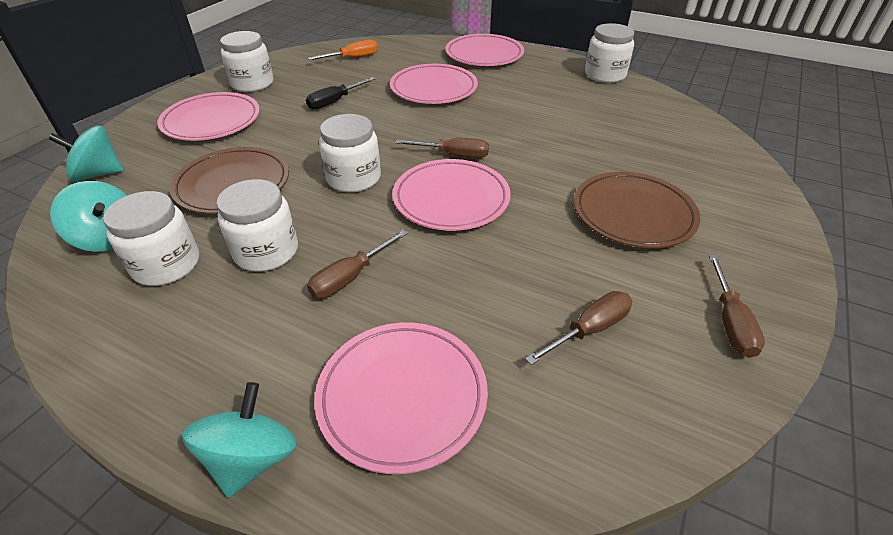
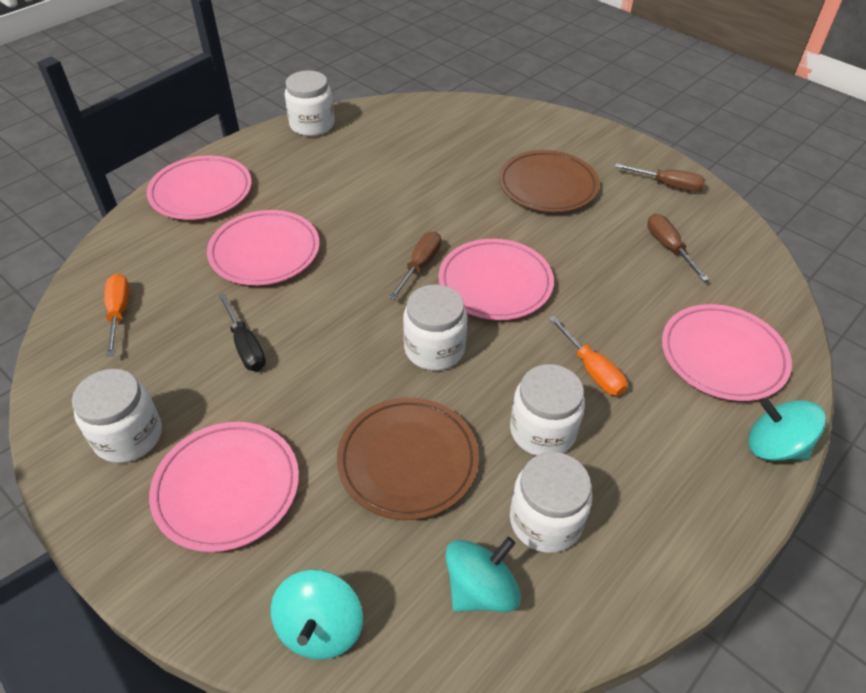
camera: 75 degrees left, 5 degrees up
brown screwdriver [307,229,408,298] -> orange screwdriver [549,316,627,396]

